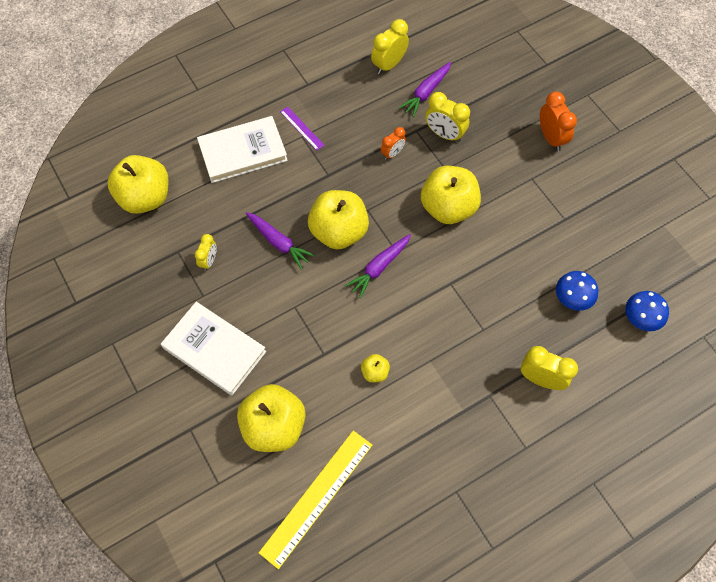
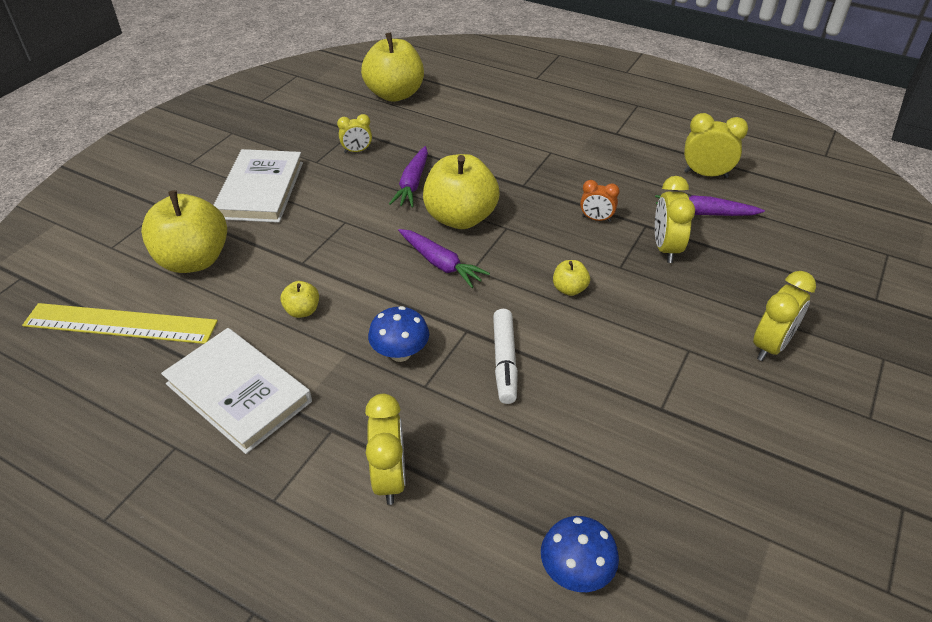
camera: 60 degrees right, 20 degrees down
white book [197,116,288,183] -> white book moved to [161,328,312,454]
purple ruler [280,107,324,151] -> none
purple carrot [345,234,411,298] -> purple carrot turned 150 degrees counterclockwise [398,229,490,288]
yellow apple [421,166,481,224] -> yellow apple [553,260,590,296], size x0.45
orange clock [540,91,577,151] -> yellow clock [753,271,816,361]
blue mushroom [556,271,598,311] -> blue mushroom moved to [368,306,429,362]
none -> white marker [493,309,518,404]

